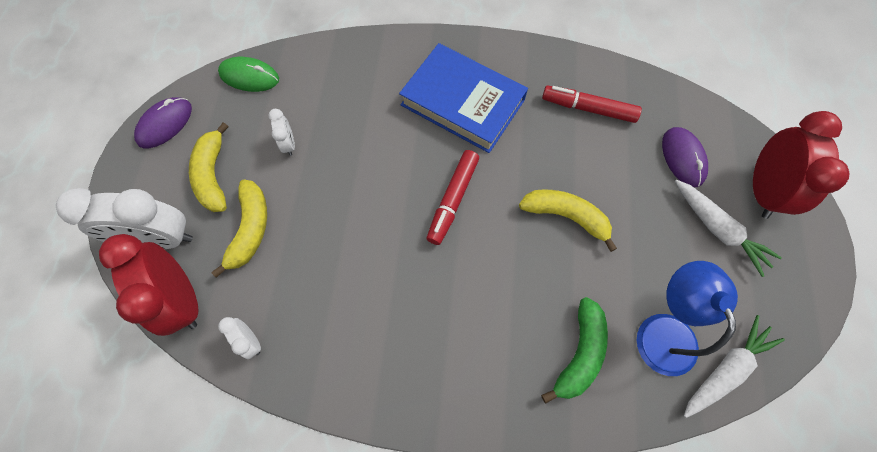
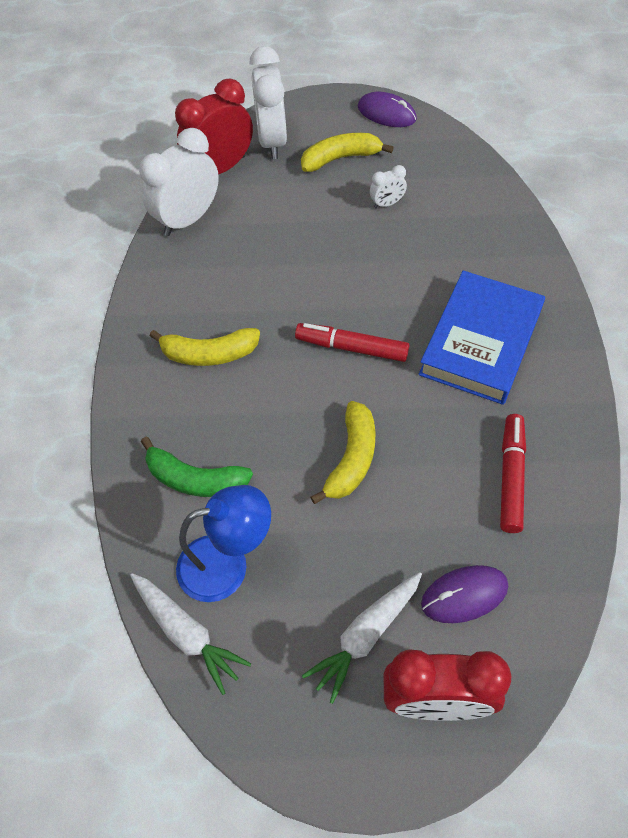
camera: 85 degrees right, 10 degrees down
yellow banana [211,180,267,278] -> yellow banana moved to [149,328,260,366]
green mouse [218,57,279,92] -> none
white clock [218,317,261,359] -> white clock [139,128,219,236], size x2.14

